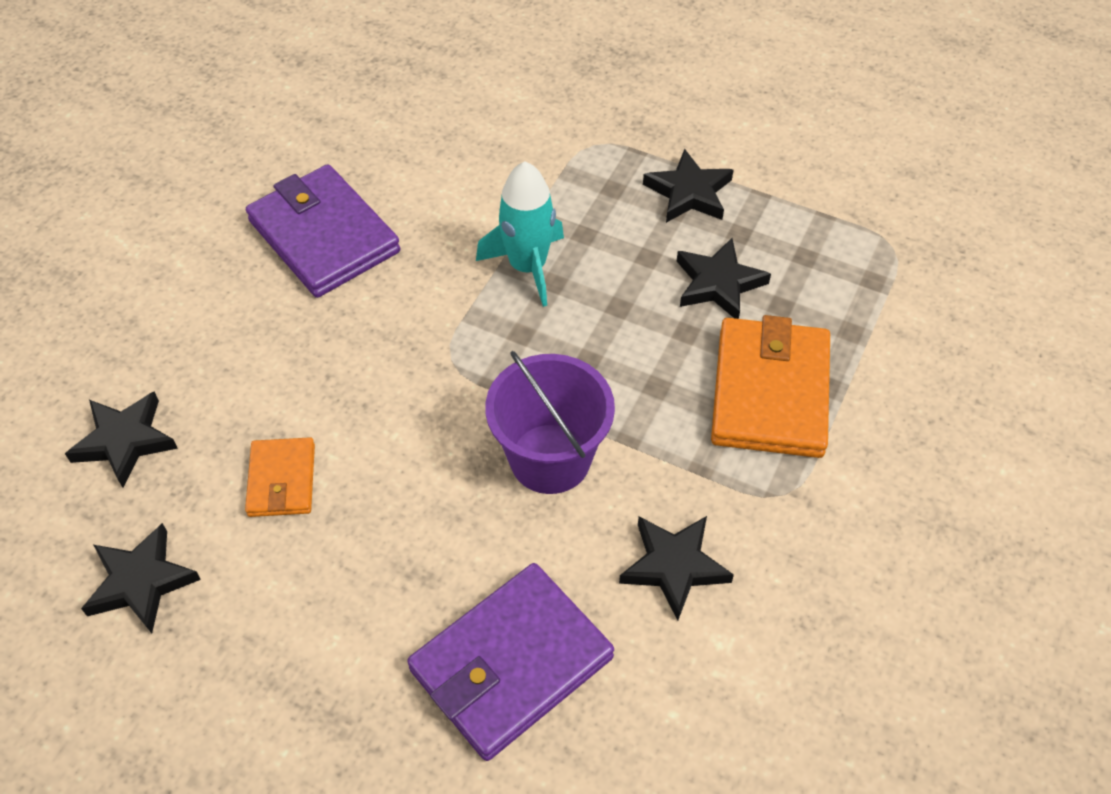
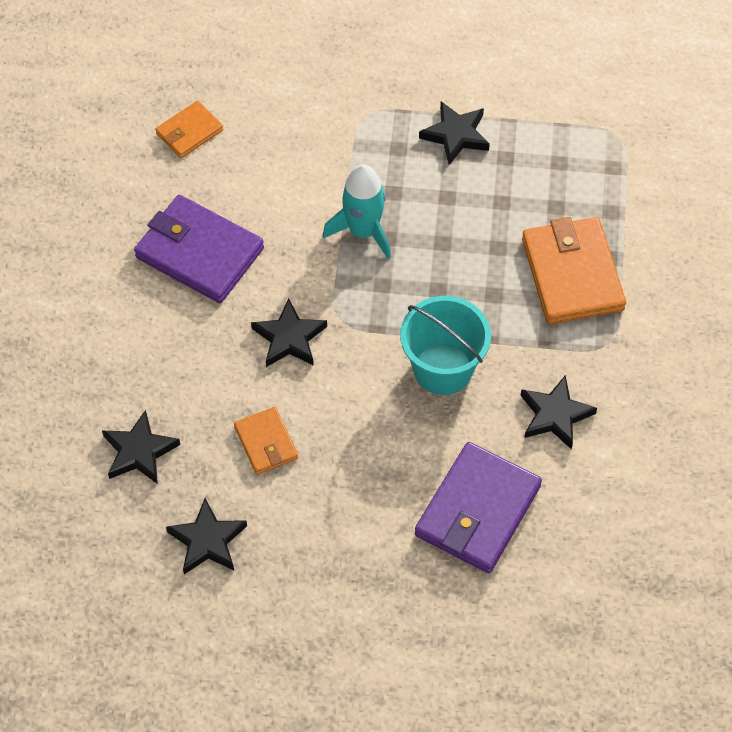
camera: 20 degrees left, 5 degrees up
purple bucket [485,351,615,494] -> turquoise bucket [400,296,491,395]
black star [677,238,771,319] -> black star moved to [251,298,327,367]
none -> orange wallet [155,101,223,158]

